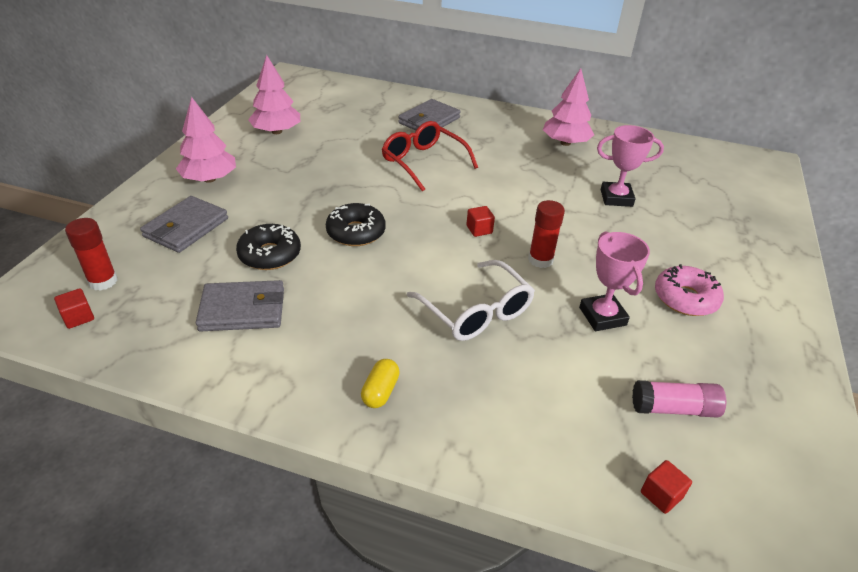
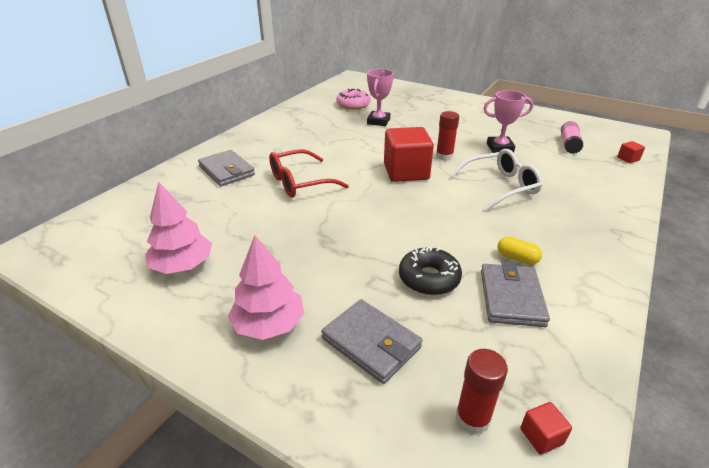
camera: 75 degrees left, 5 degrees down
black donut [326,203,385,246] -> none
yellow capsule [361,359,400,408] -> yellow capsule moved to [497,236,542,265]
red cube [466,206,495,237] -> red cube [384,127,434,182], size x2.45
pink tree [543,68,594,146] -> none
pink donut [655,264,724,316] -> pink donut moved to [336,89,371,110]

